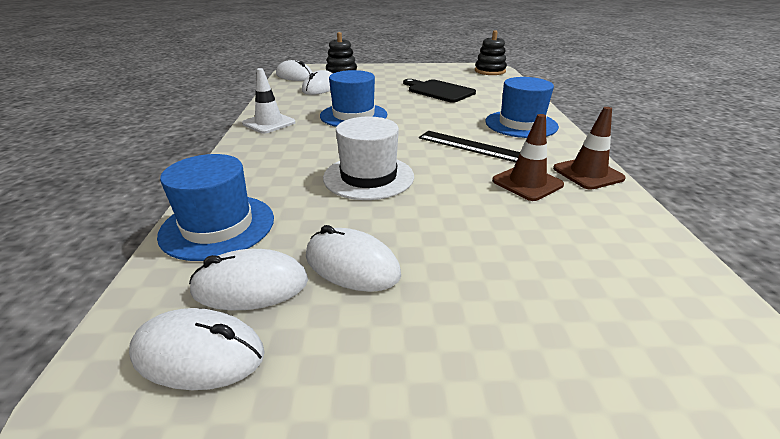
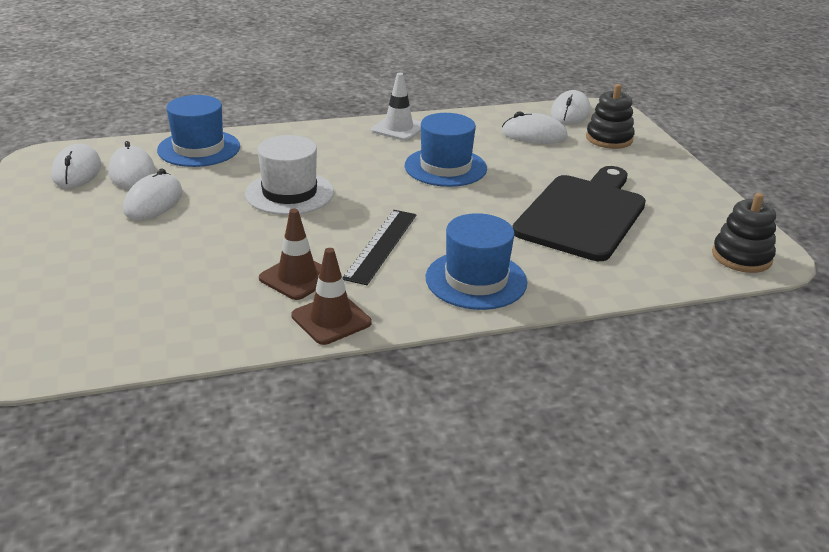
camera: 75 degrees right, 0 degrees up
black cutting board [403,79,476,103] -> black cutting board [512,166,646,261], size x1.52

